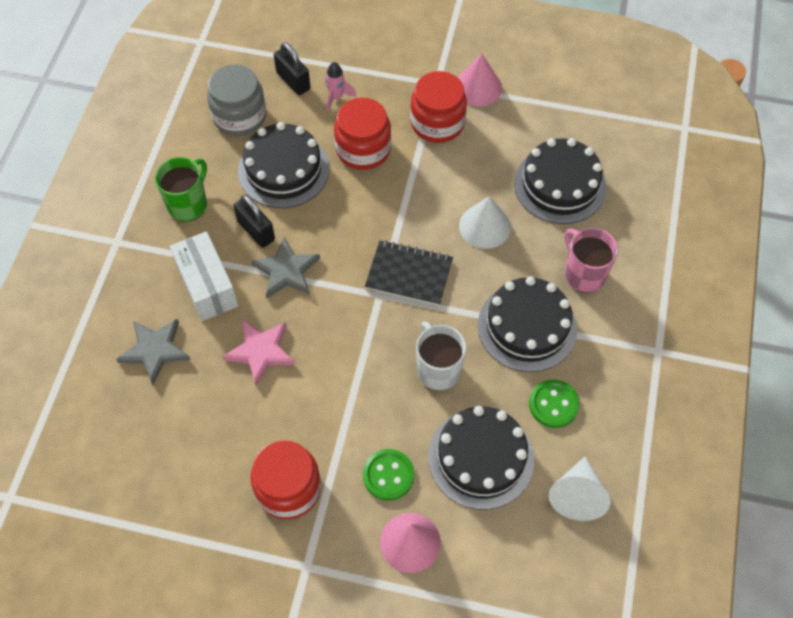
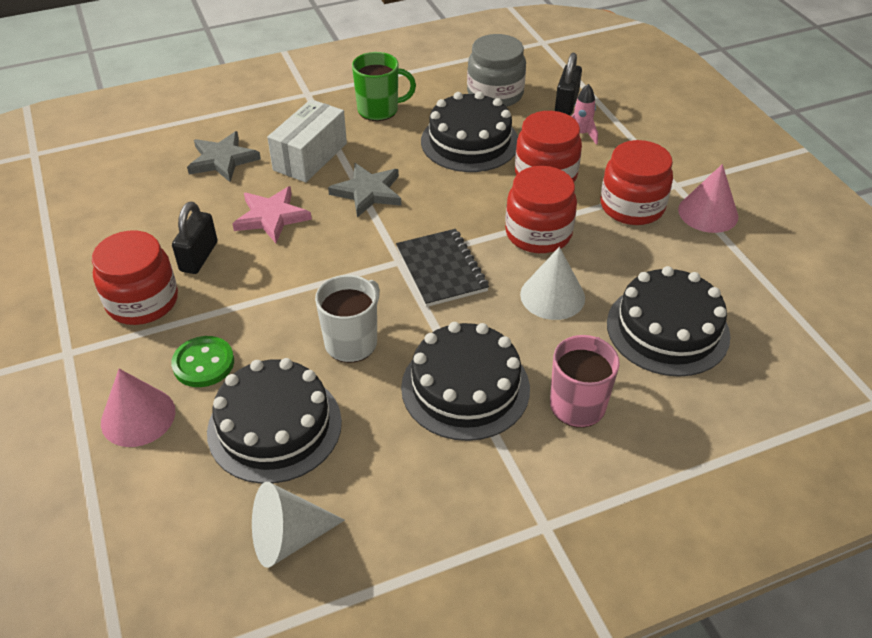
camera: 55 degrees right, 15 degrees down
black padlock [233,195,275,248] -> black padlock moved to [172,202,217,274]
green button [529,379,580,428] -> none
none -> red jar [505,166,577,253]

